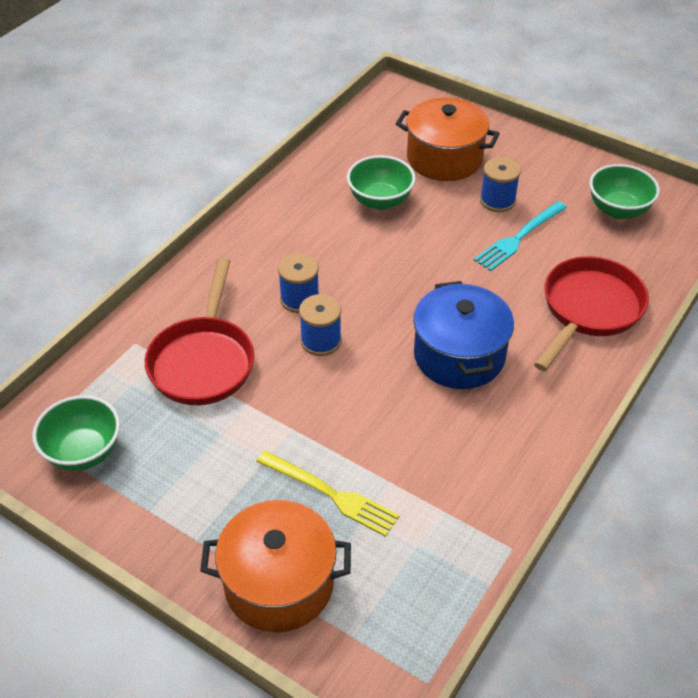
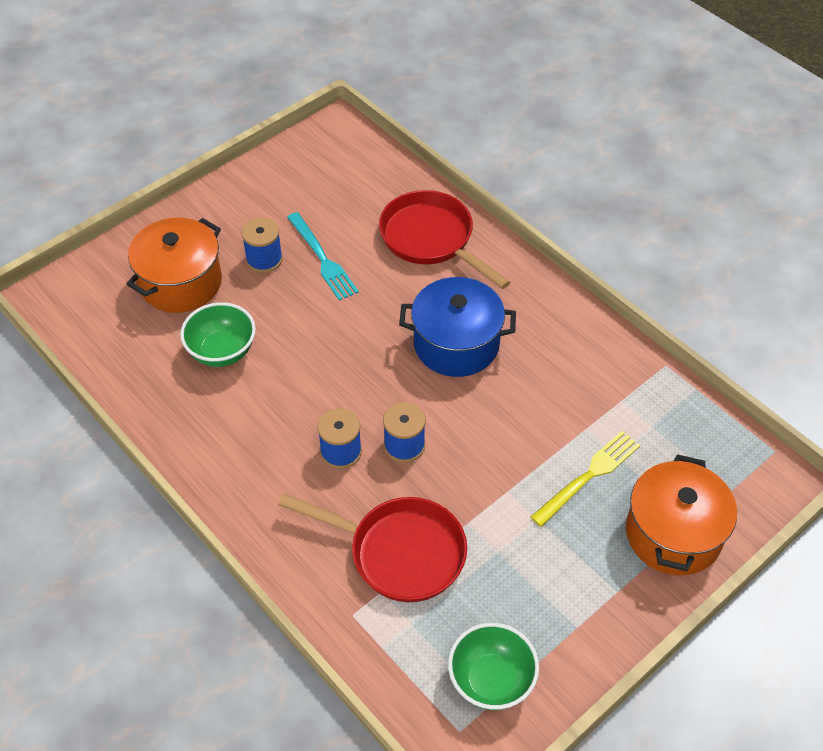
camera: 75 degrees left, 5 degrees up
green bowl [589,164,660,219] -> none

